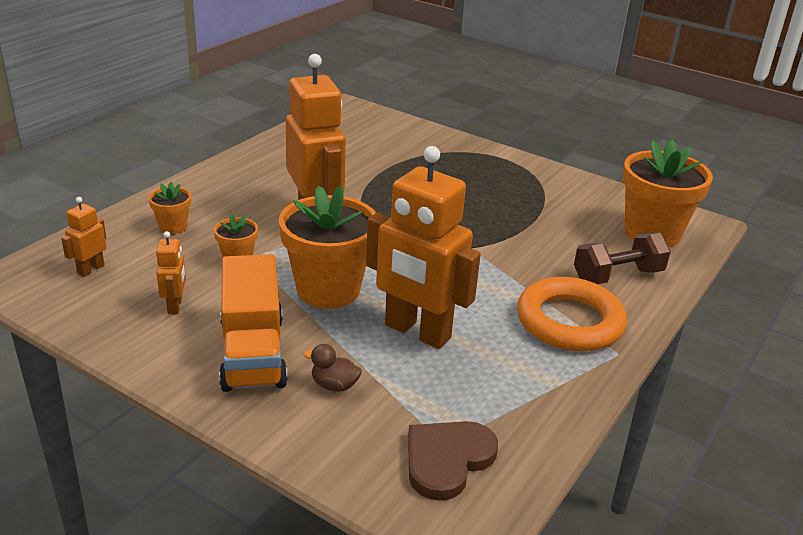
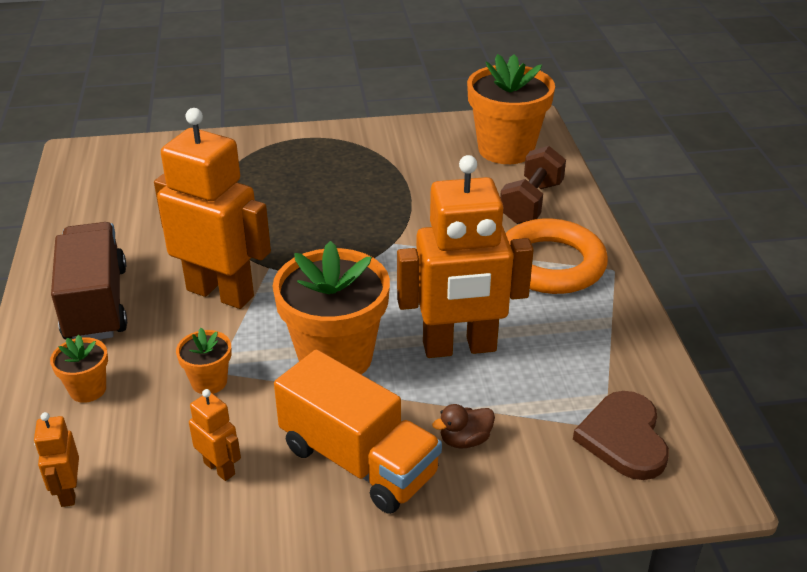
camera: 40 degrees left, 5 degrees up
none -> brown truck [51,222,127,340]

